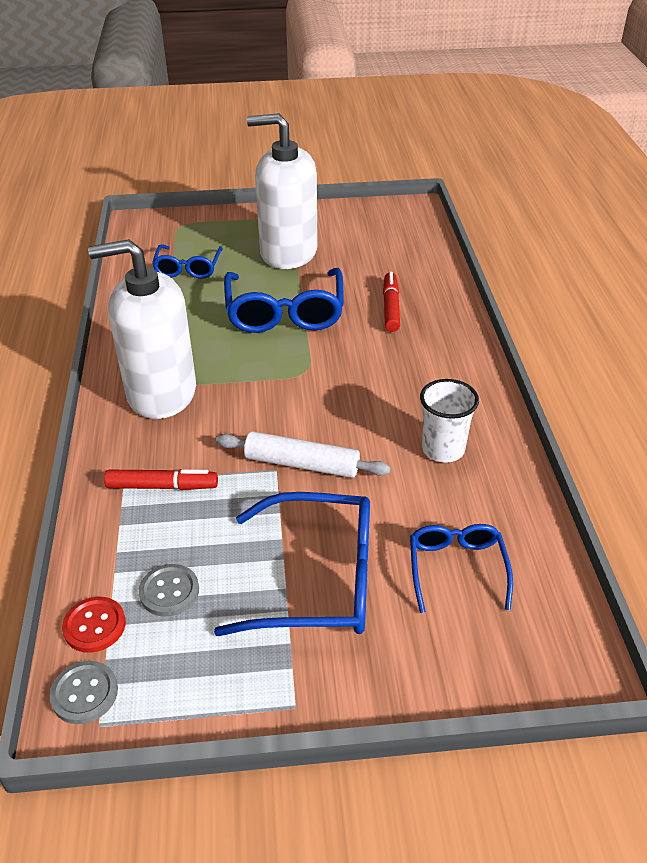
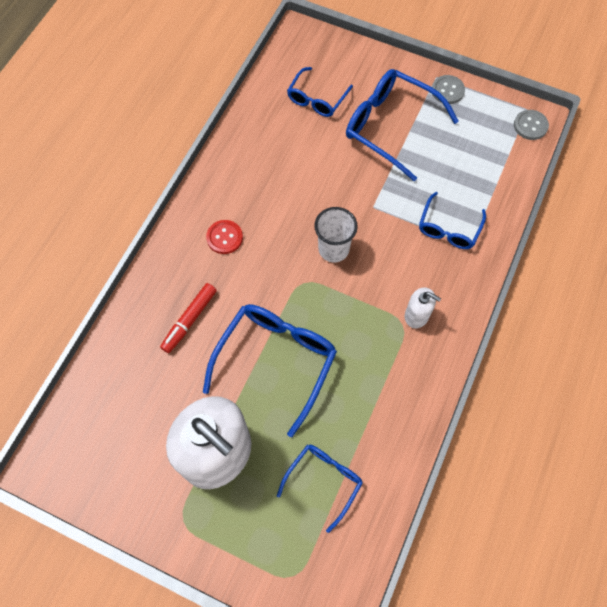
camera: 150 degrees left, 25 degrees up
red button [62,597,126,653] -> red button moved to [206,220,243,254]
white soap dispenser [88,239,196,419] -> white soap dispenser [405,287,441,328], size x0.43
red marker [104,469,218,490] -> blue glasses [419,192,486,249]
grey button [139,564,199,617] -> grey button moved to [432,75,465,104]
white rolling pin [216,431,391,478] -> none
white cup [420,379,479,463] -> white cup moved to [314,207,358,262]

